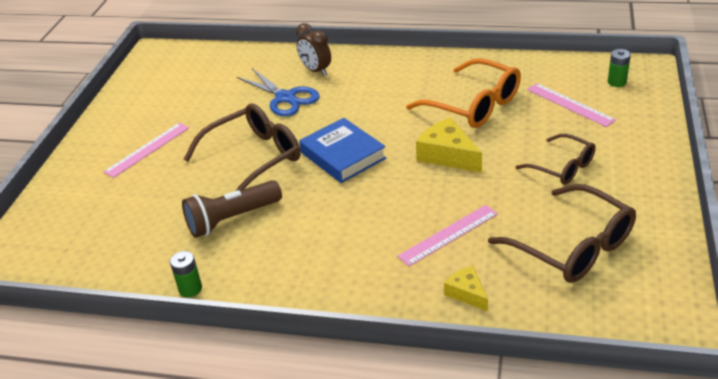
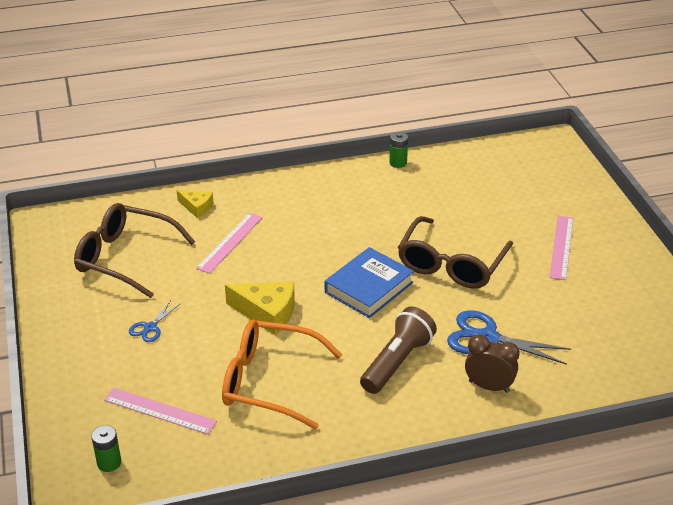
camera: 150 degrees right, 0 degrees up
brown flashlight [182,180,282,238] -> brown flashlight moved to [360,306,437,394]
blue book [299,118,386,183] -> blue book turned 75 degrees counterclockwise [325,247,414,318]
brown glasses [516,134,596,185] -> blue scissors [129,300,181,342]

